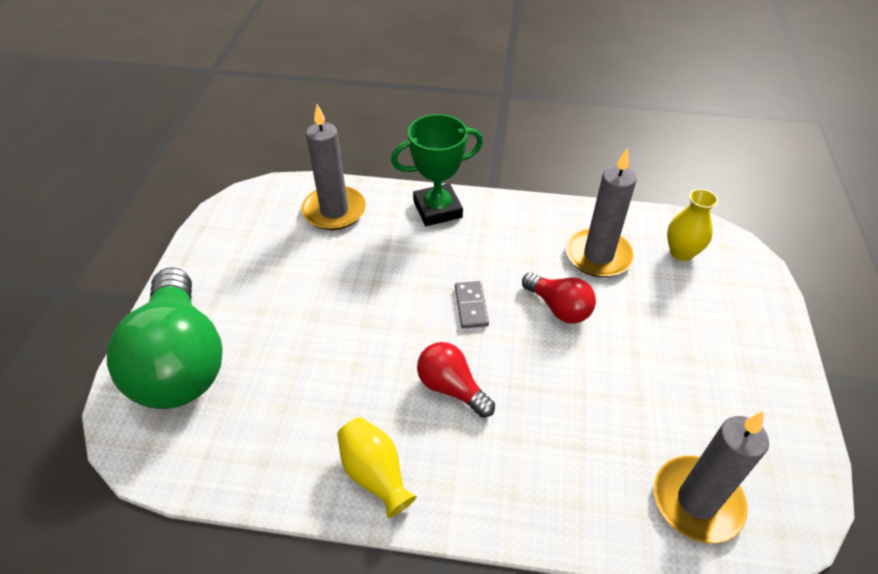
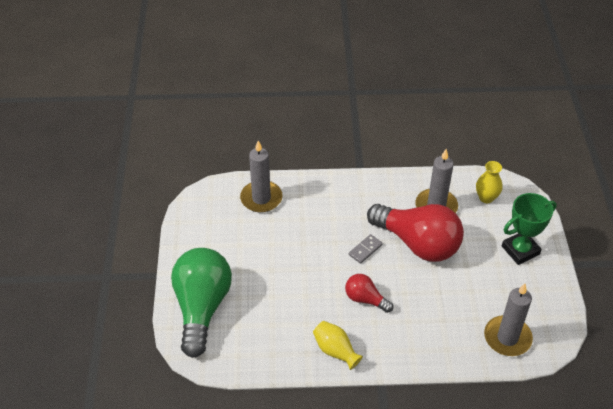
camera: 10 degrees left, 0 degrees up
green light bulb [107,268,223,409] -> green light bulb turned 150 degrees counterclockwise [171,248,232,358]
green trophy [391,114,483,226] -> green trophy moved to [502,193,557,265]
grey domino [455,281,489,328] -> grey domino turned 60 degrees clockwise [349,234,383,264]
red light bulb [522,273,596,324] -> red light bulb [367,204,464,262], size x2.06

